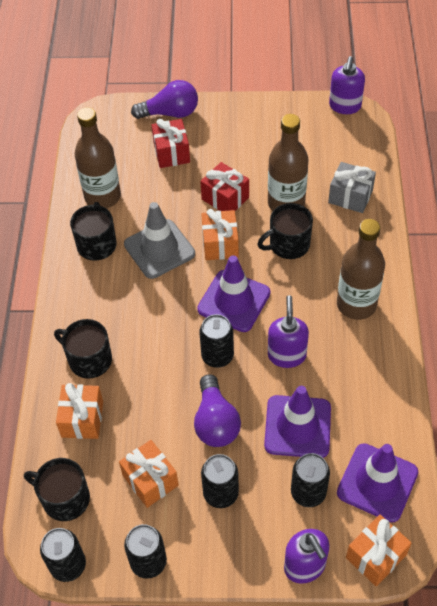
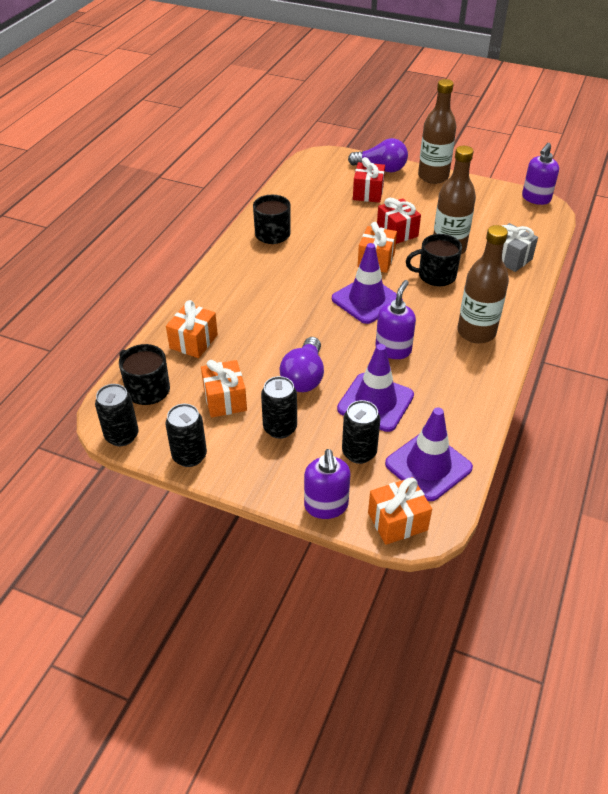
camera: 20 degrees right, 10 degrees down
black mug [54,319,112,379] -> none
brown bottle [75,107,121,208] -> brown bottle moved to [418,79,457,184]
grey traffic cone [124,202,195,279] -> none
black can [199,314,234,368] -> none

